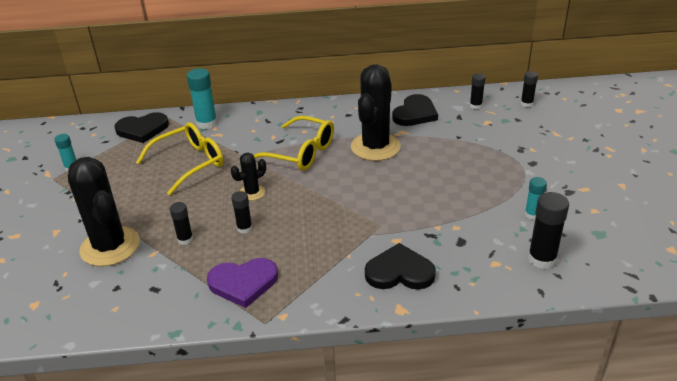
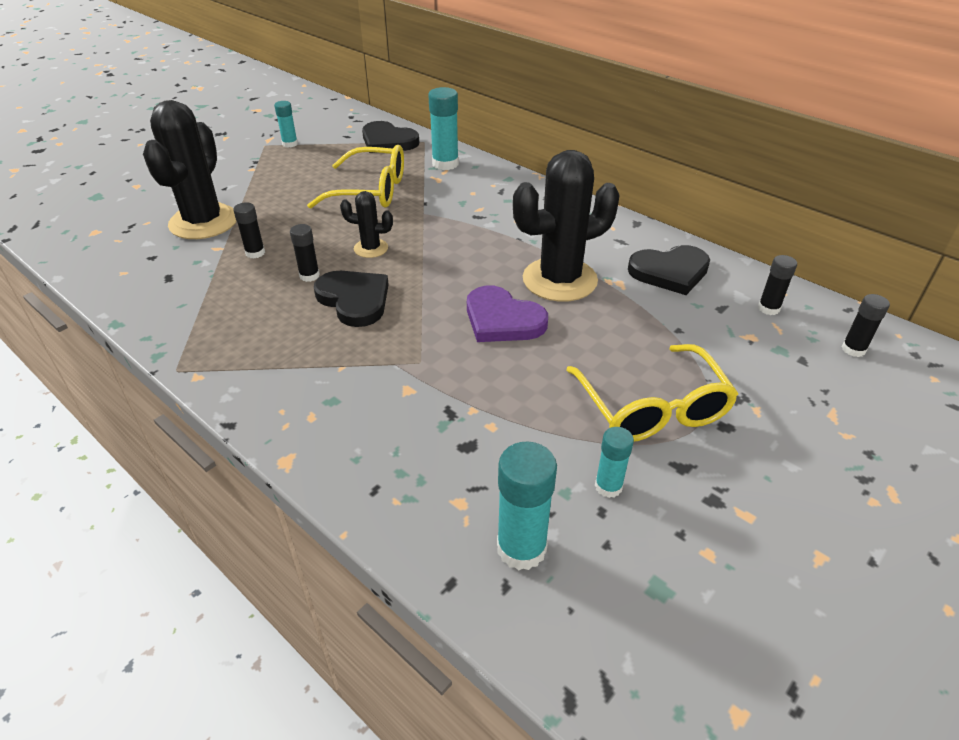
camera: 45 degrees right, 5 degrees up
purple heart [207,258,278,308] -> purple heart moved to [467,285,548,342]
yellow glasses [254,116,334,171] -> yellow glasses moved to [566,344,738,442]
black heart [365,243,436,290] -> black heart moved to [314,271,389,327]
black glue stick [528,192,569,269] -> turquoise glue stick [497,441,557,570]

